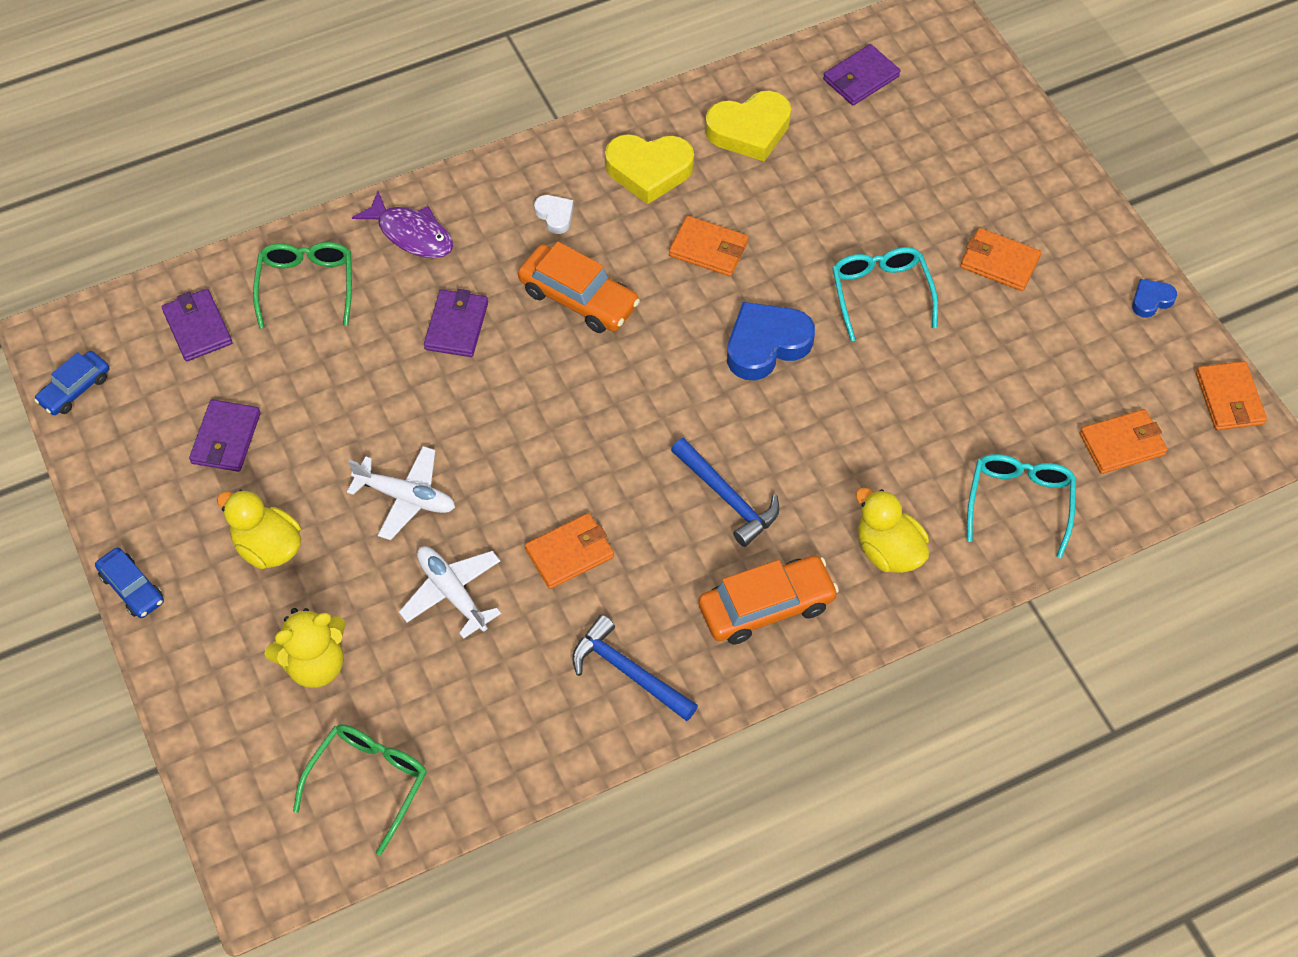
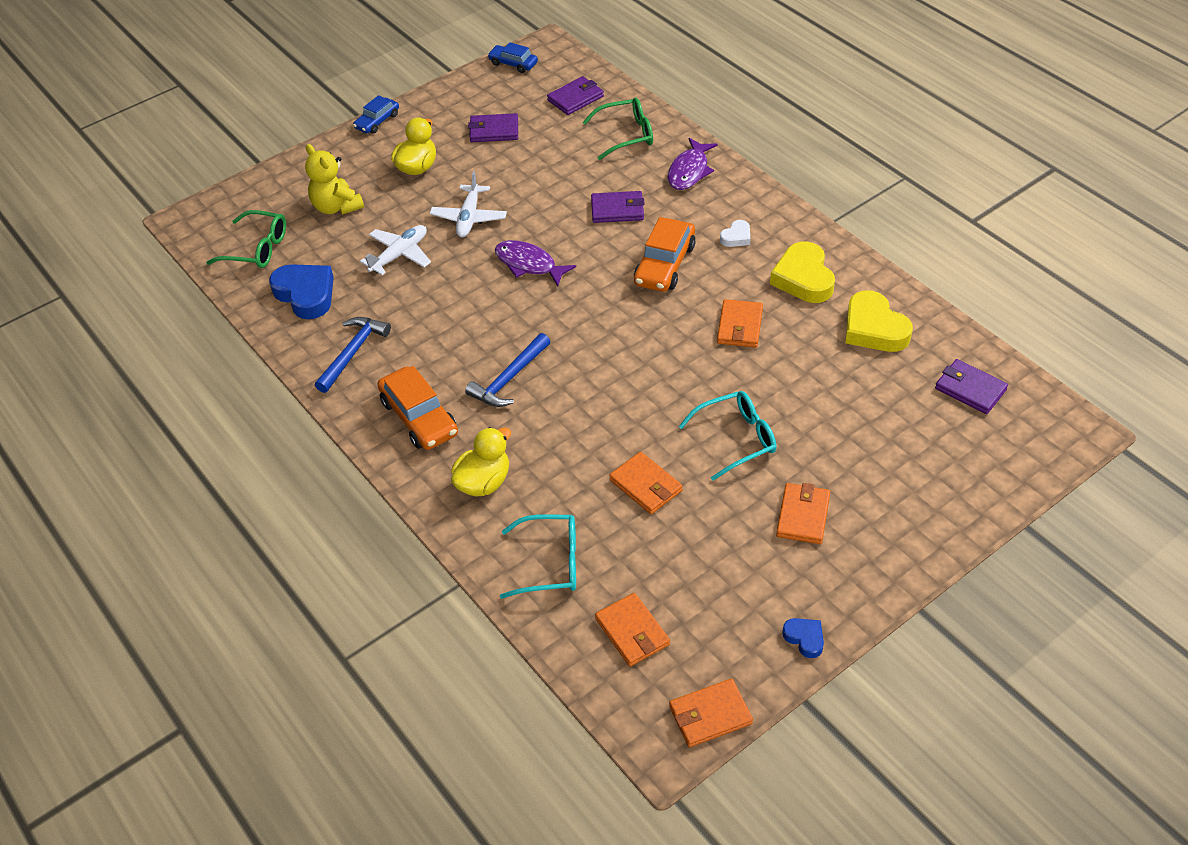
camera: 80 degrees right, 10 degrees down
orange wallet [525,513,614,589] -> orange wallet moved to [609,452,682,514]
blue heart [727,302,815,380] -> blue heart moved to [269,264,334,319]
none -> purple fish [495,240,576,286]

